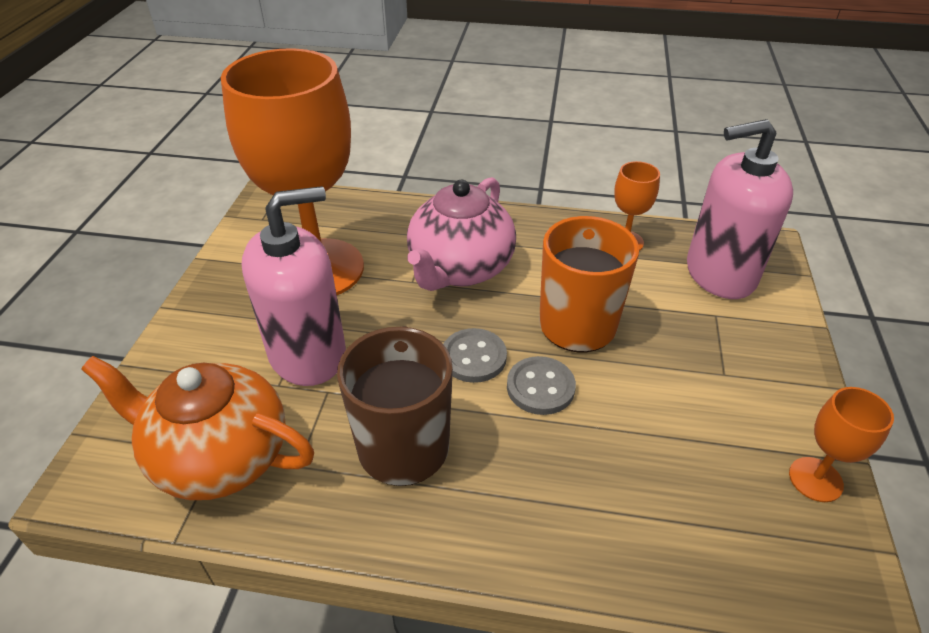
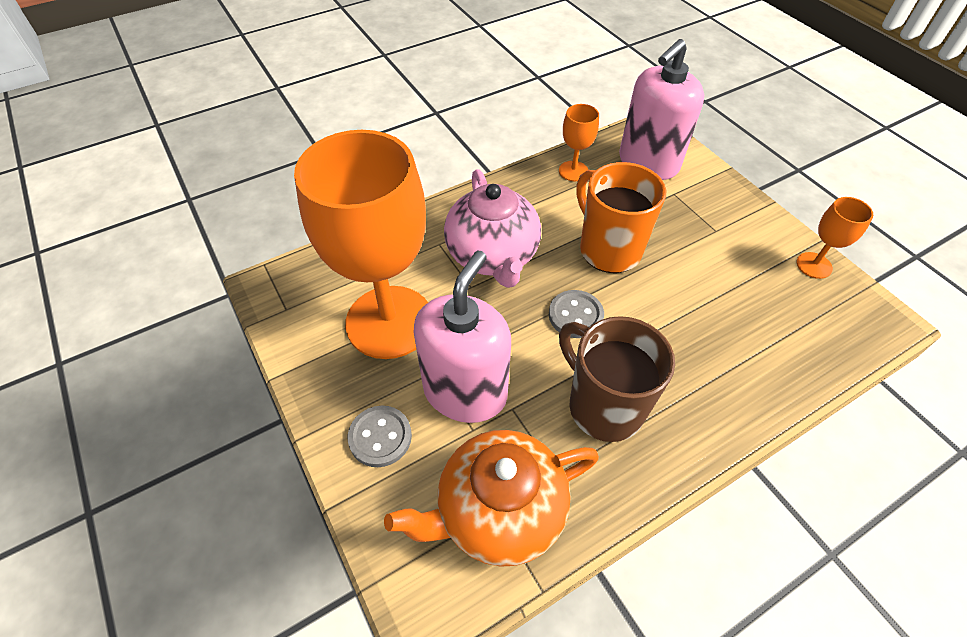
camera: 40 degrees left, 10 degrees up
grey button [507,356,576,415] -> grey button moved to [348,406,412,467]

